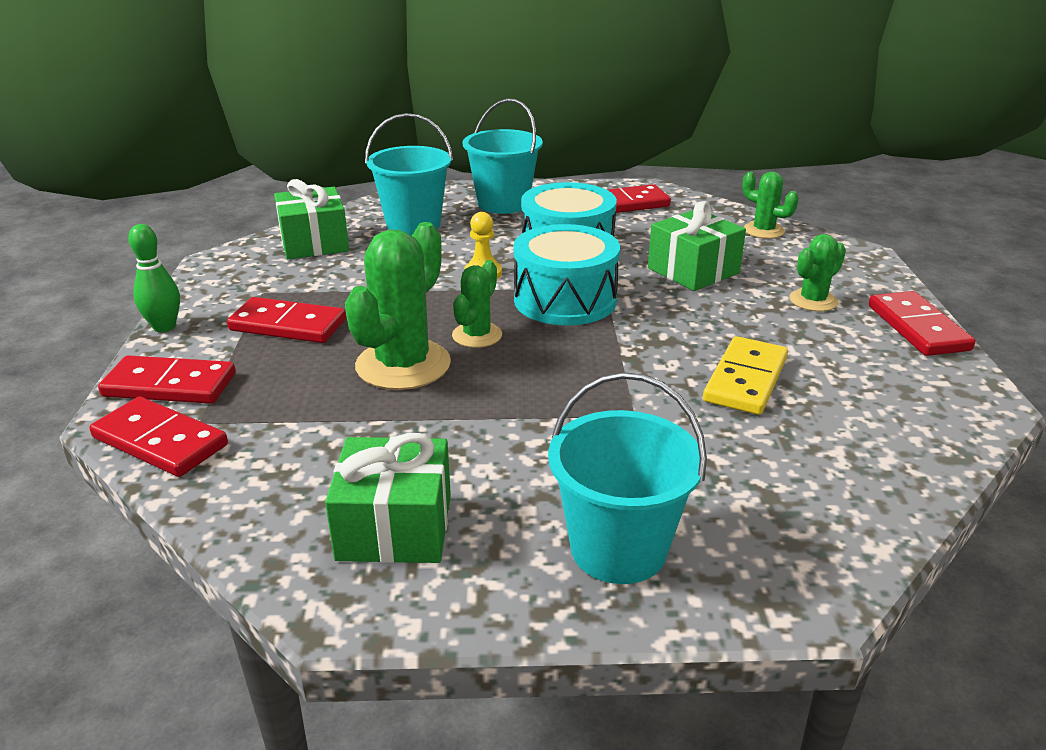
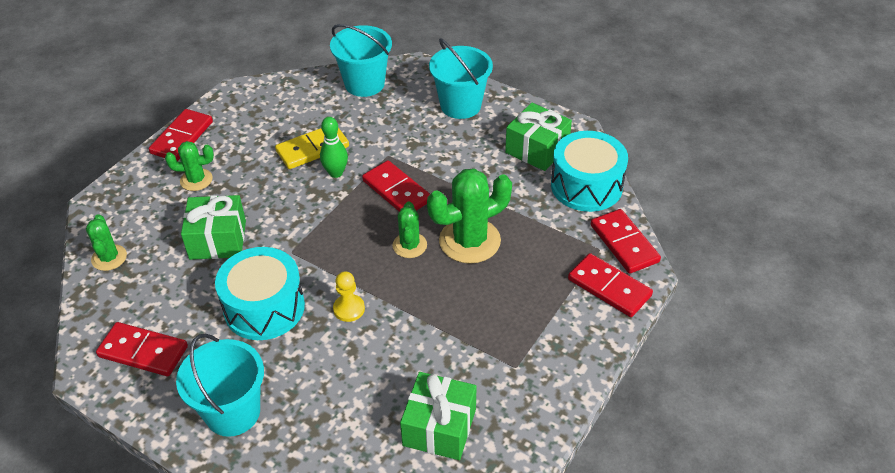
camera: 145 degrees left, 15 degrees up
green bowling pin [128,224,180,332] -> green bowling pin moved to [320,117,348,178]
red domino [227,297,346,343] -> red domino moved to [362,160,430,212]
turquoise bucket [365,113,453,235] -> turquoise bucket moved to [330,24,392,97]
green cactus [452,260,502,348] -> green cactus turned 60 degrees counterclockwise [393,202,427,258]
turquoise drum [514,224,620,326] -> turquoise drum moved to [551,131,628,212]

